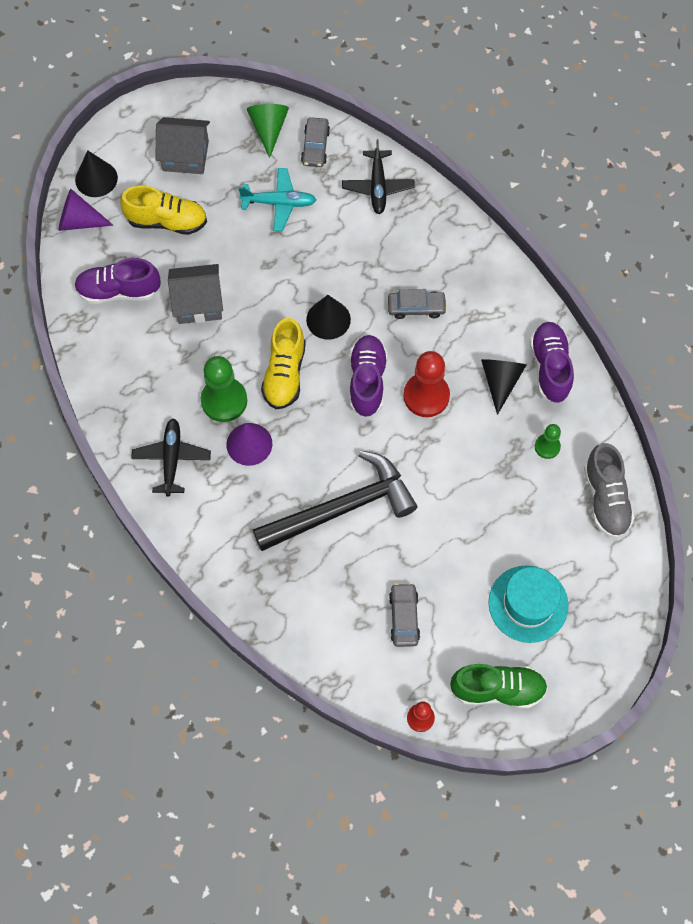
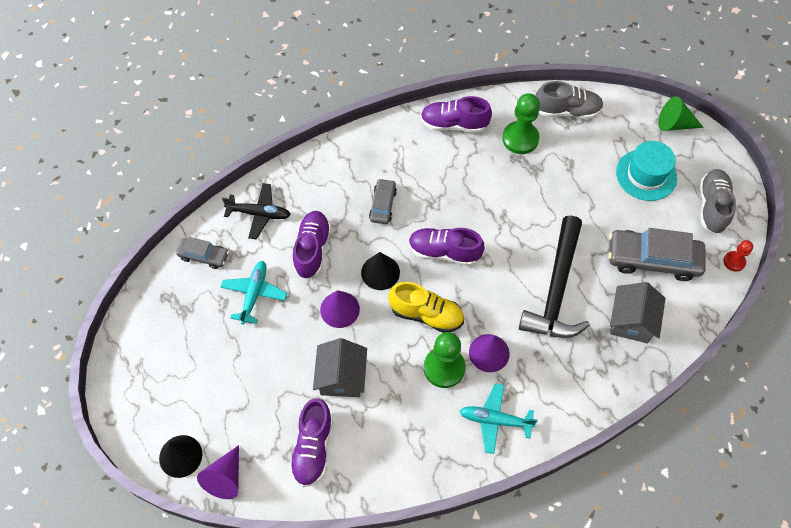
camera: 80 degrees left, 5 degrees down
yellow shoe [120,186,207,235] -> none
black plane [131,418,211,497] -> turquoise plane [460,383,538,454]
grey house [155,117,210,174] -> grey house moved to [610,282,665,343]
green cone [247,104,289,158] -> green cone moved to [658,96,704,131]
black hammer [253,451,417,551] -> black hammer turned 150 degrees counterclockwise [519,215,590,338]
grey car [389,583,420,647] -> grey car [608,228,706,281], size x1.86
red pawn [403,351,450,417] -> none
green shoe [450,664,548,708] -> grey shoe [699,169,736,234]
black cone [481,359,526,415] -> none
green pawn [535,424,561,459] -> green pawn [502,93,540,154], size x1.83
none -> purple shoe [293,211,331,279]
none -> purple cone [320,290,360,328]

